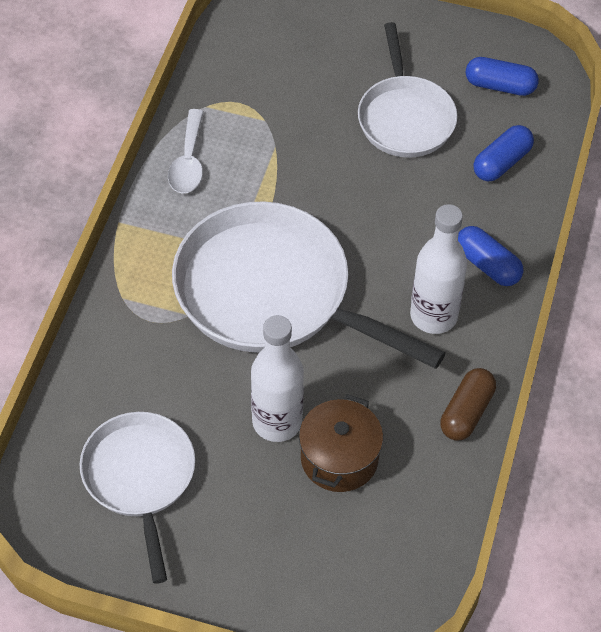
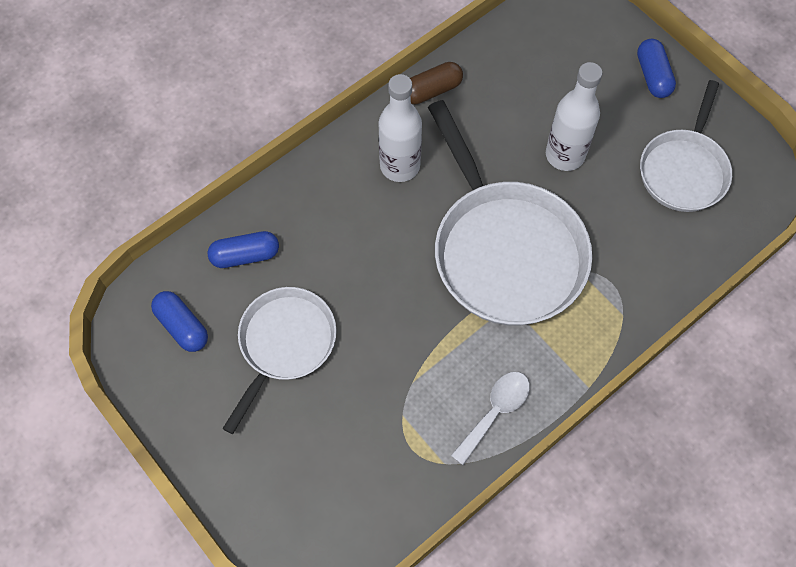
camera: 145 degrees left, 10 degrees up
brown pot [299,394,383,492] -> none
blue capsule [458,226,523,286] -> blue capsule moved to [637,39,676,98]

